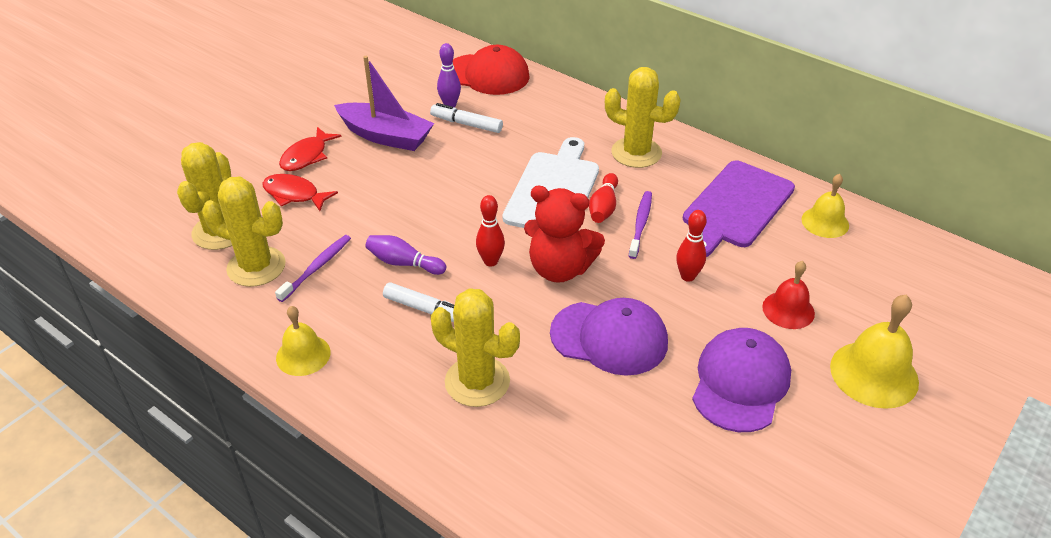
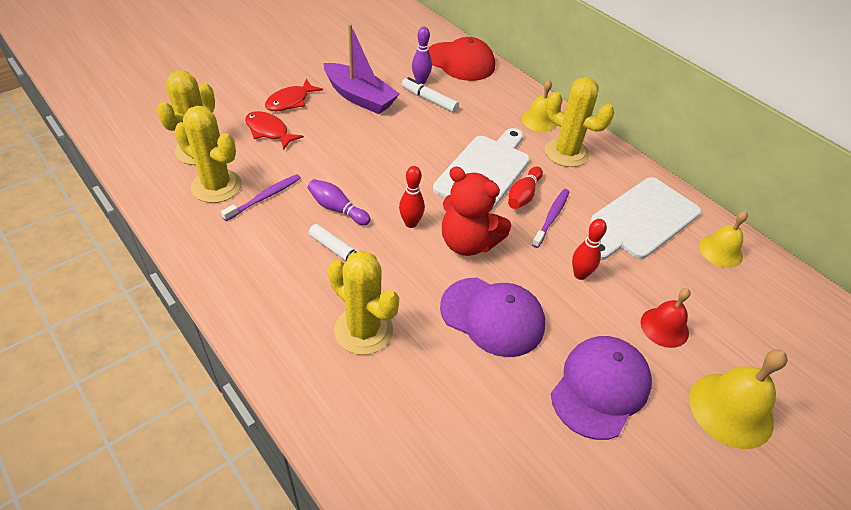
camera: 10 degrees right, 5 degrees up
yellow bell [276,306,331,376] -> yellow bell moved to [522,80,557,132]
purple cutting board [683,161,795,257] -> white cutting board [590,177,701,260]

